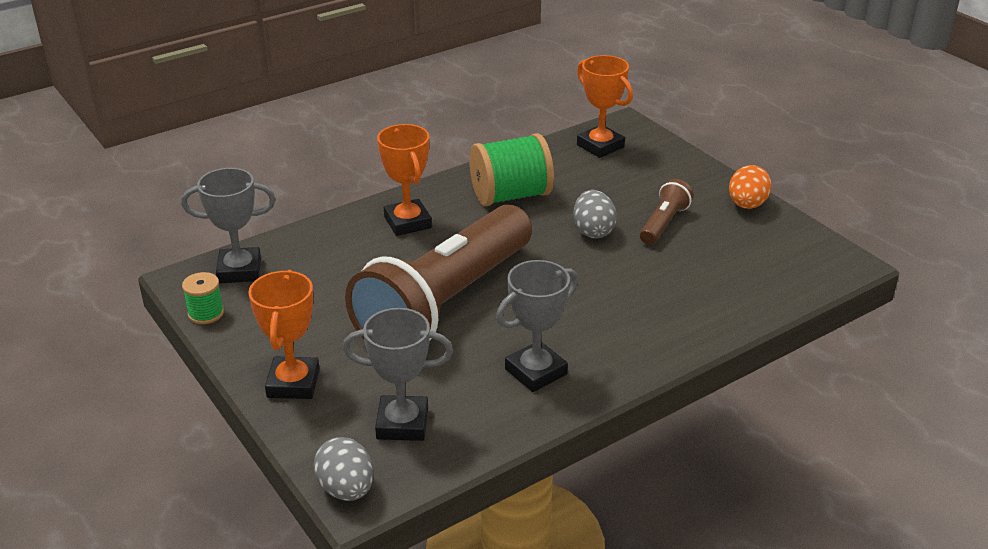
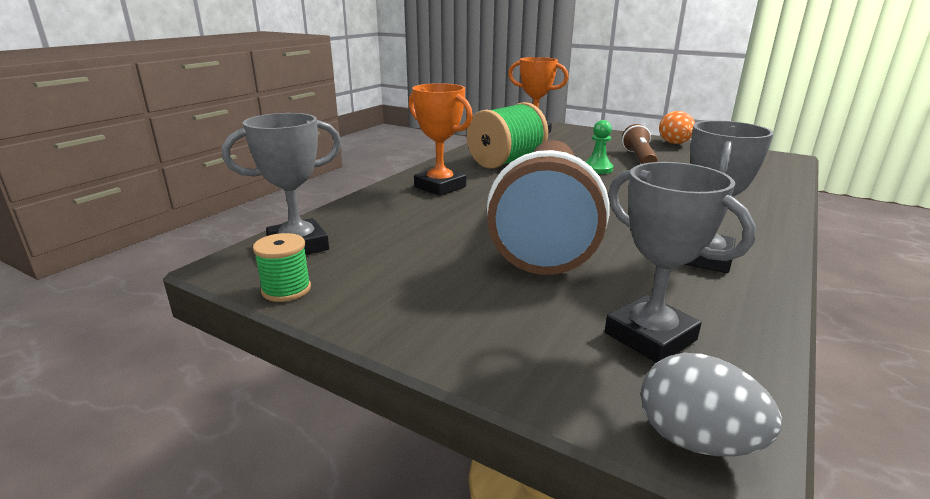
camera: 25 degrees left, 10 degrees down
orange trophy [248,270,320,399] -> none
grey trophy [343,308,453,441] -> grey trophy turned 75 degrees clockwise [605,162,756,363]
grey egg [573,190,617,238] -> green pawn [586,120,613,174]

